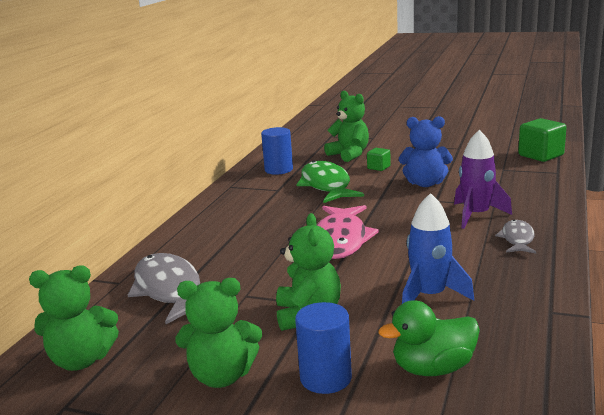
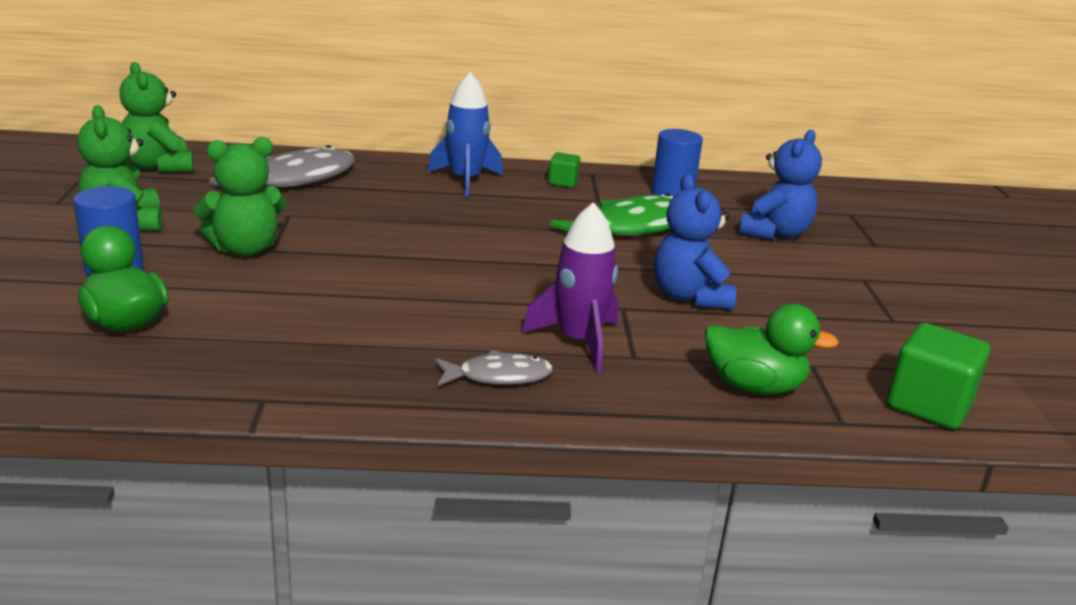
camera: 65 degrees right, 5 degrees up
pink fish [316,205,379,259] -> none
green teddy bear [324,90,369,162] -> blue teddy bear [739,130,822,240]
green cube [367,148,391,171] -> green cube moved to [548,152,580,188]
blue rocket [402,193,474,304] -> blue rocket moved to [428,72,503,197]
none -> green duck [705,304,839,395]

